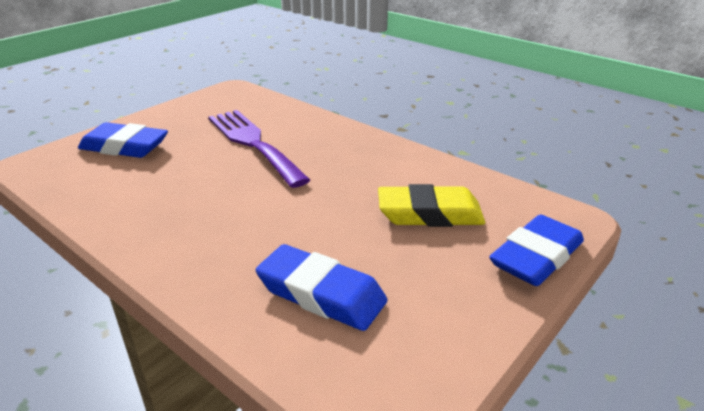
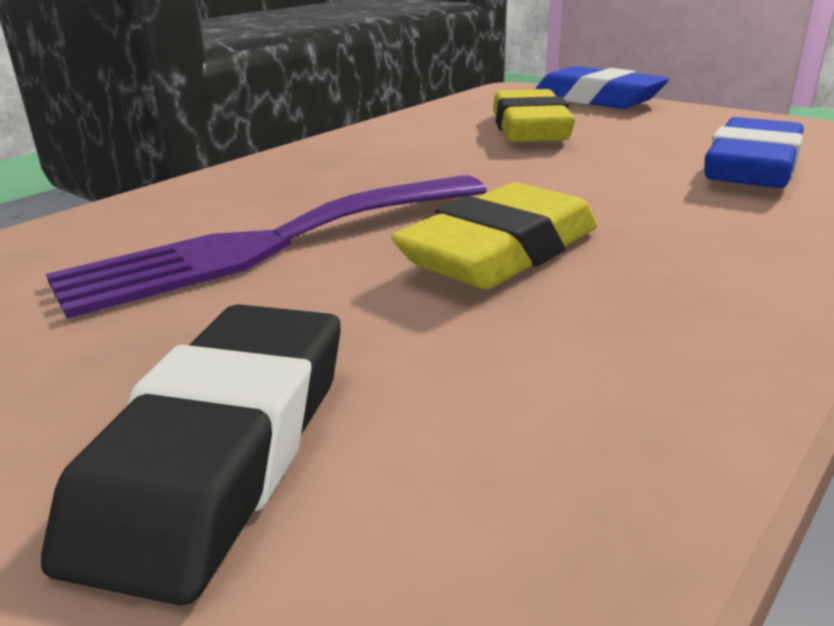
camera: 90 degrees left, 5 degrees down
blue eraser [78,122,168,158] -> black eraser [41,304,341,606]
none -> yellow eraser [391,183,597,289]

